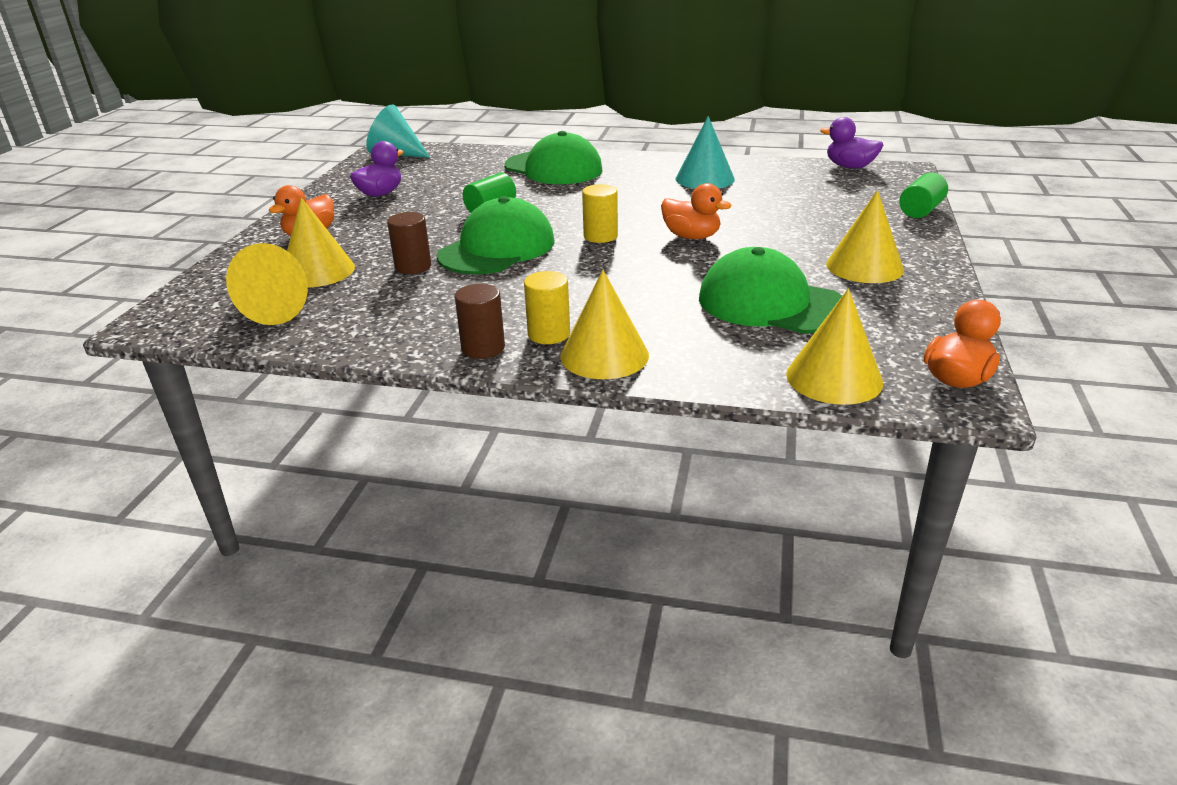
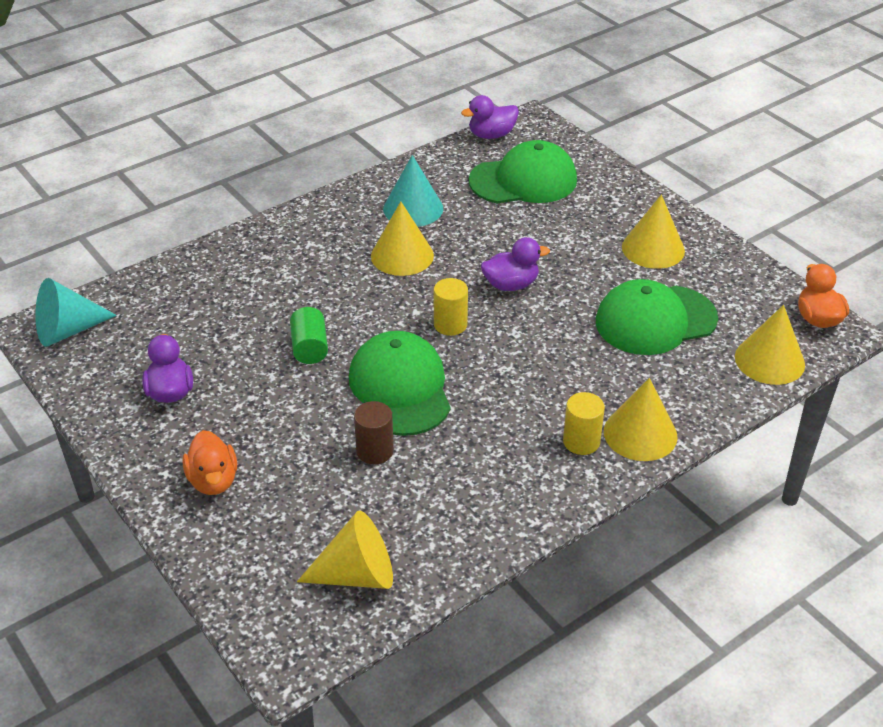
camera: 50 degrees left, 10 degrees up
yellow cone [287,197,355,288] -> yellow cone moved to [371,201,434,276]
brown cylinder [455,284,505,359] -> none
green cap [504,131,602,184] -> green cap moved to [469,140,577,203]
orange duck [661,183,732,239] -> purple duck [481,237,550,291]
green cylinder [899,172,948,218] -> none

